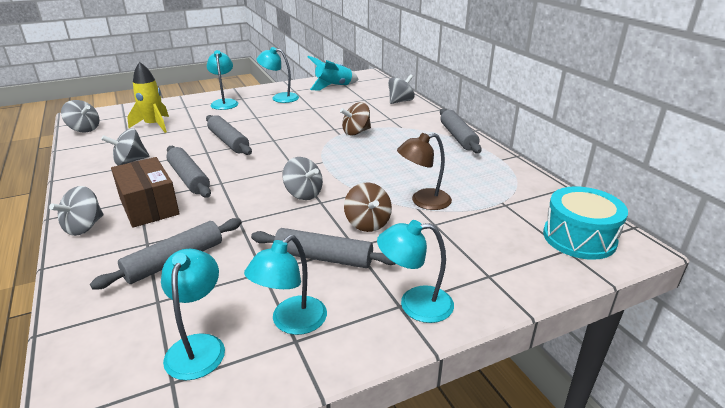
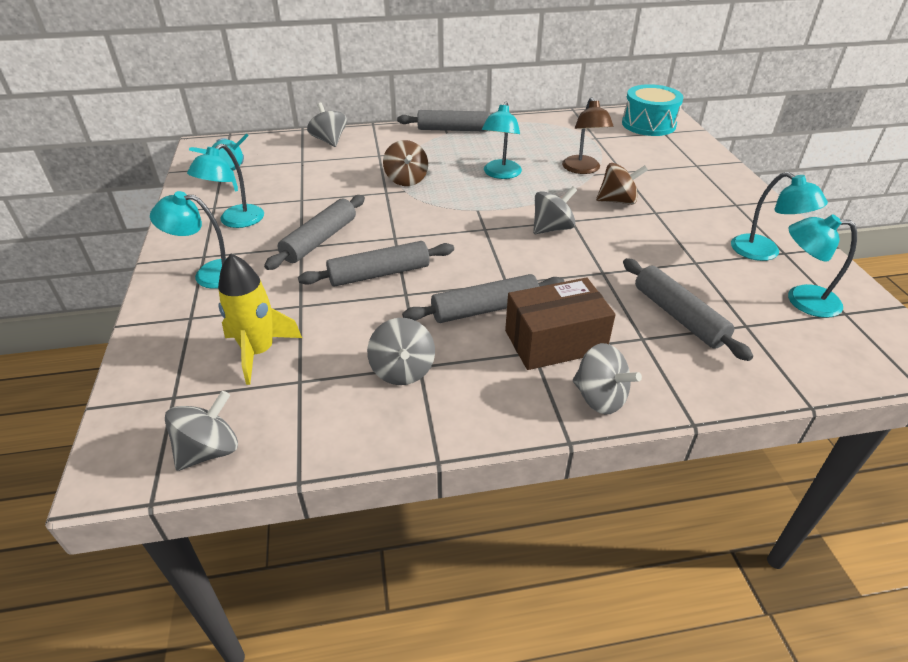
camera: 75 degrees left, 10 degrees up
grey rolling pin [251,228,396,268] -> grey rolling pin moved to [264,195,365,270]
turquoise lamp [377,220,454,323] -> turquoise lamp moved to [482,102,522,179]

